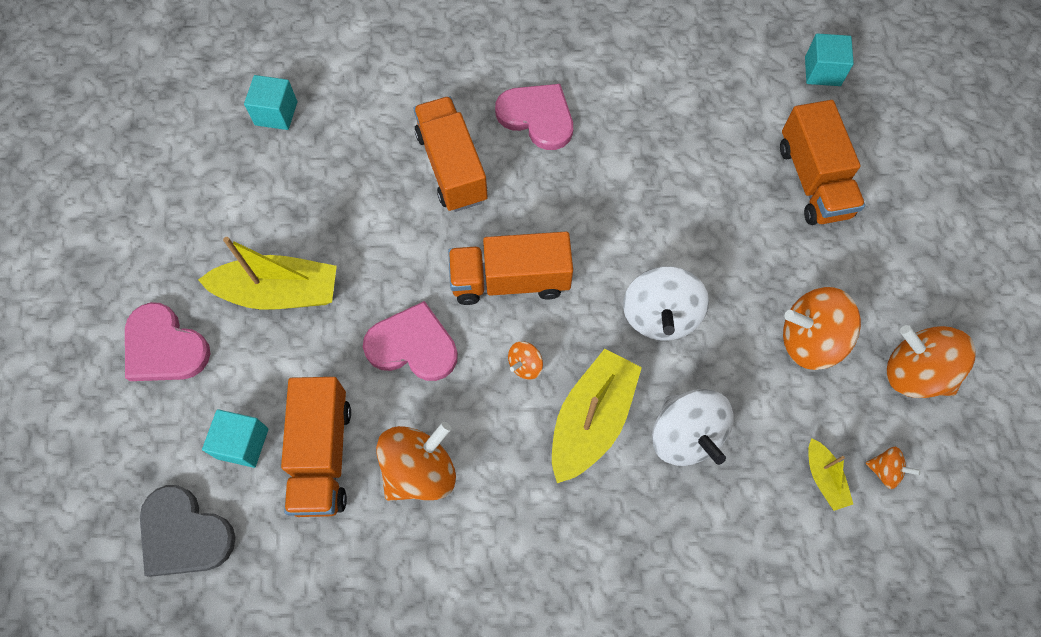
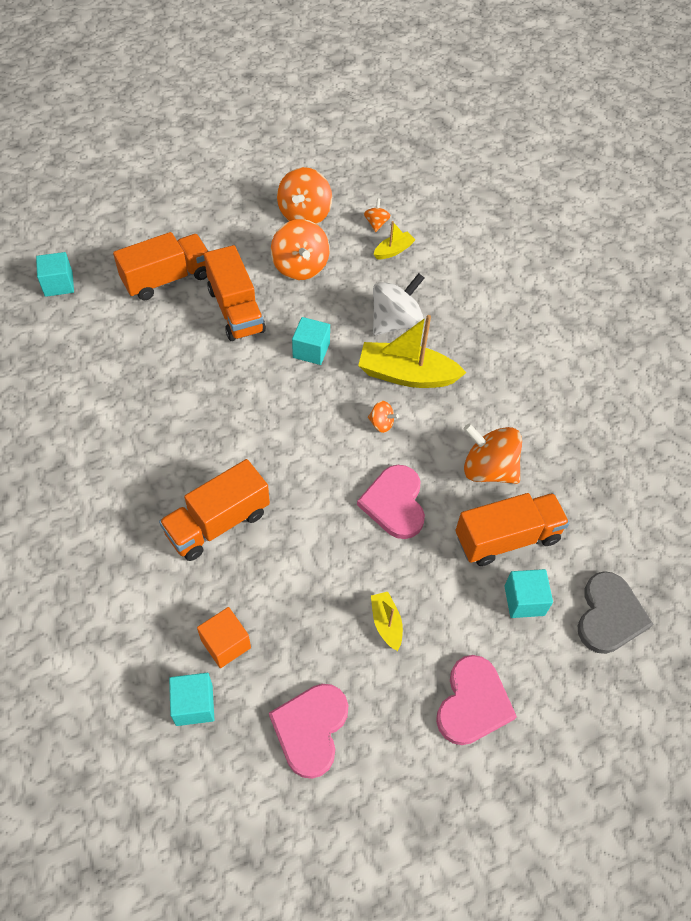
camera: 110 degrees left, 10 degrees down
yellow boat [198,237,337,310] -> yellow boat [371,592,403,651], size x0.50
orange truck [448,232,573,305] -> orange truck moved to [204,245,266,341]
pink heart [495,84,573,150] -> pink heart moved to [269,684,348,779]
white spinning top [623,266,709,341] -> turquoise cube [292,317,330,365]
none -> orange cube [197,607,251,668]

